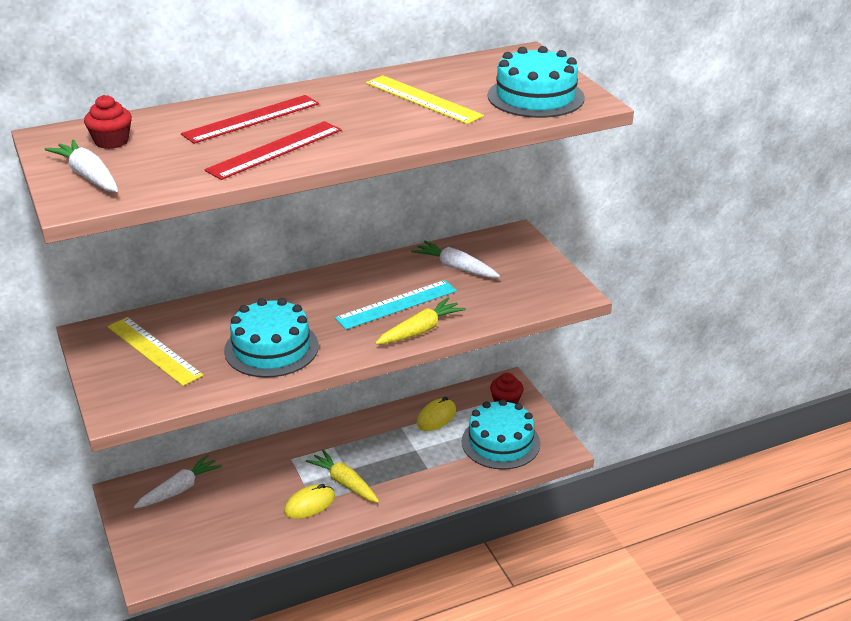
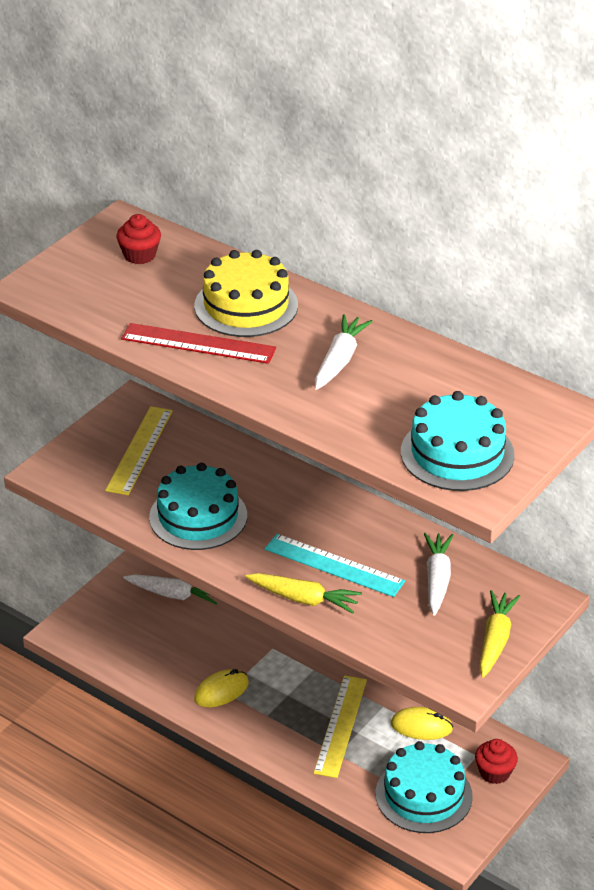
camera: 60 degrees right, 5 degrees up
white carrot [45,139,118,192] -> white carrot moved to [315,314,373,390]
red ruler [181,95,319,144] -> yellow cake [194,250,298,337]
yellow mouse [284,484,335,519] -> yellow mouse turned 60 degrees counterclockwise [194,669,249,707]
yellow carrot [306,450,379,503] -> yellow carrot moved to [479,590,520,678]
yellow ruler [366,75,484,124] -> yellow ruler moved to [314,675,367,778]

